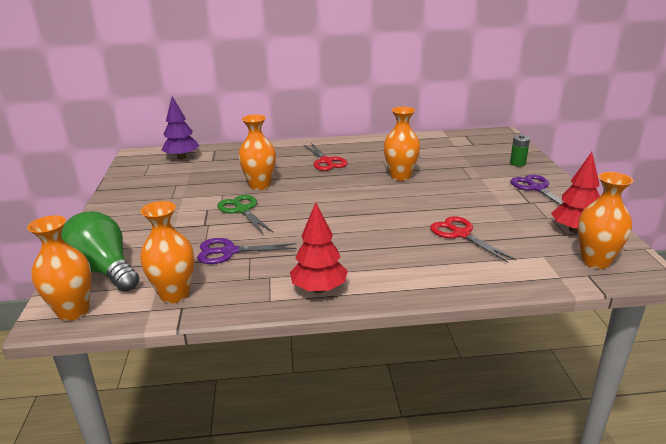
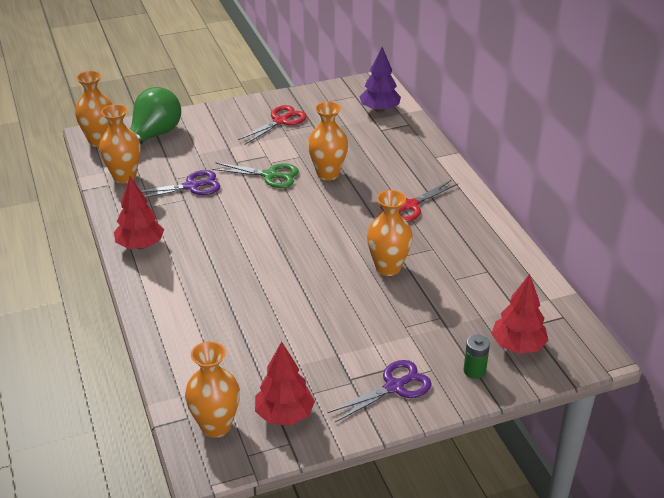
camera: 75 degrees right, 10 degrees up
purple scissors [197,238,297,264] -> purple scissors turned 90 degrees clockwise [141,170,221,198]
green scissors [217,195,273,234] -> green scissors turned 60 degrees clockwise [212,162,299,188]
red scissors [430,216,516,263] -> red scissors moved to [238,105,307,144]
none -> red tree [491,274,549,354]

